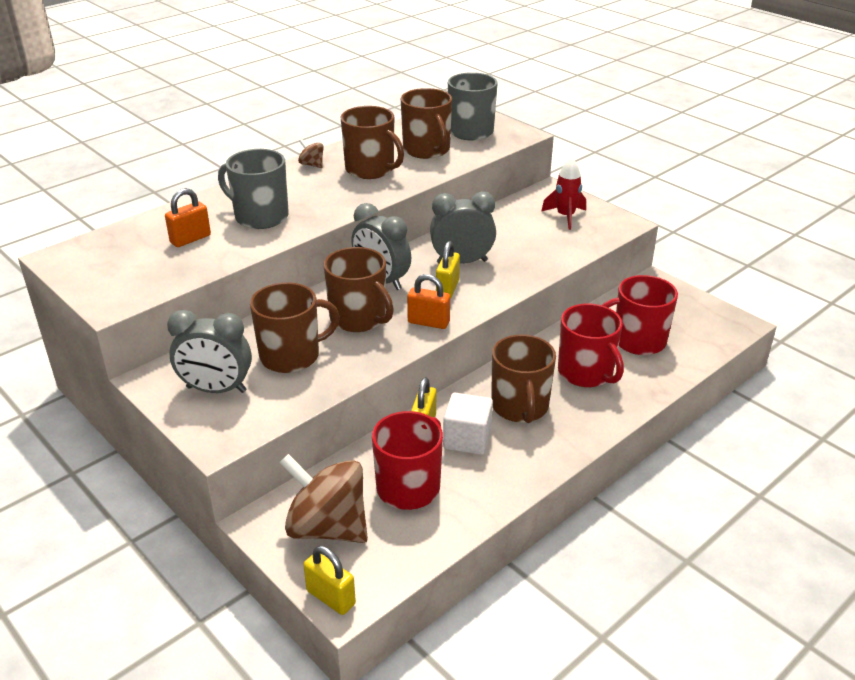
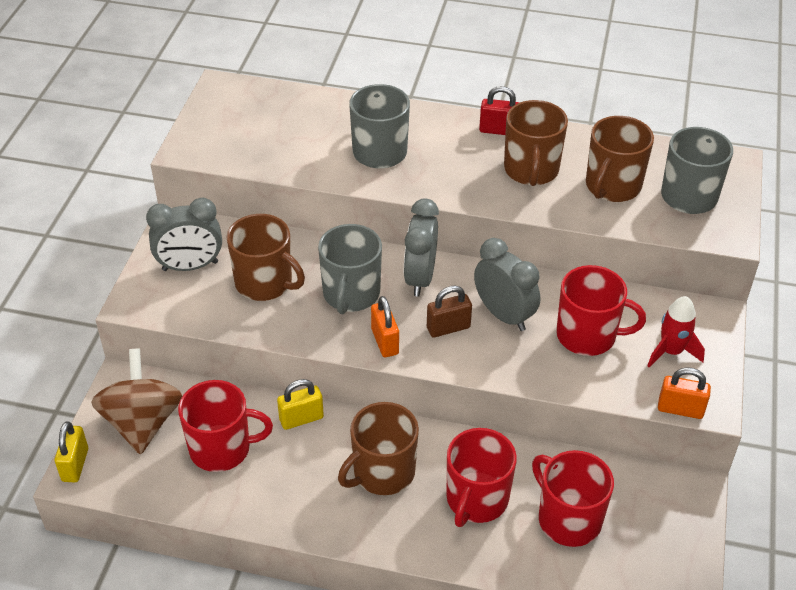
camera: 55 degrees right, 10 degrees up
orange padlock [165,188,211,247] -> orange padlock moved to [658,367,711,419]
grey clock [167,310,252,393] -> grey clock turned 75 degrees counterclockwise [146,198,222,271]
brown spinning top [298,139,324,168] -> red padlock [479,86,519,135]
brown mug [324,247,394,332] -> grey mug [318,224,382,314]
yellow padlock [436,241,460,299] -> brown padlock [427,286,472,338]
white cube [443,393,493,455] -> none
none -> red mug [556,265,646,356]

